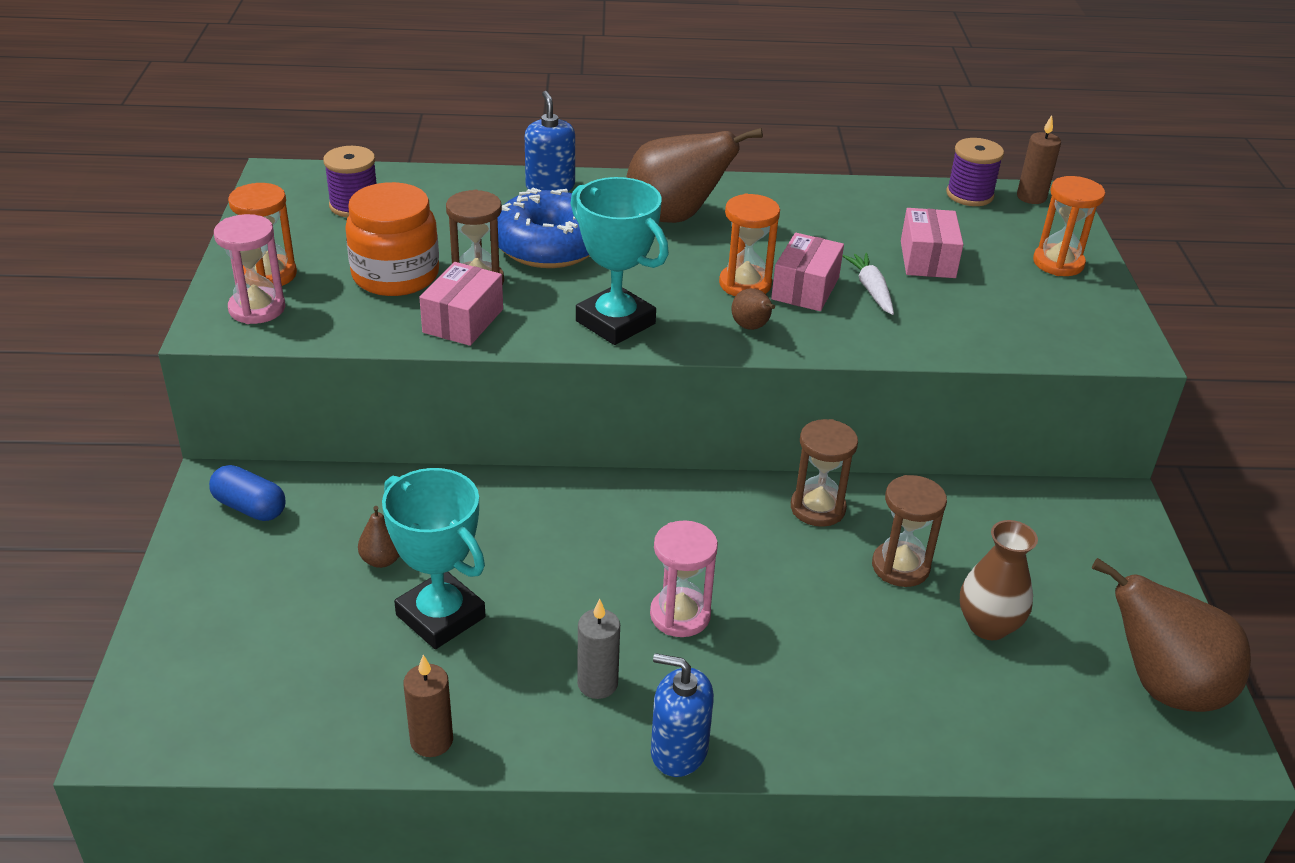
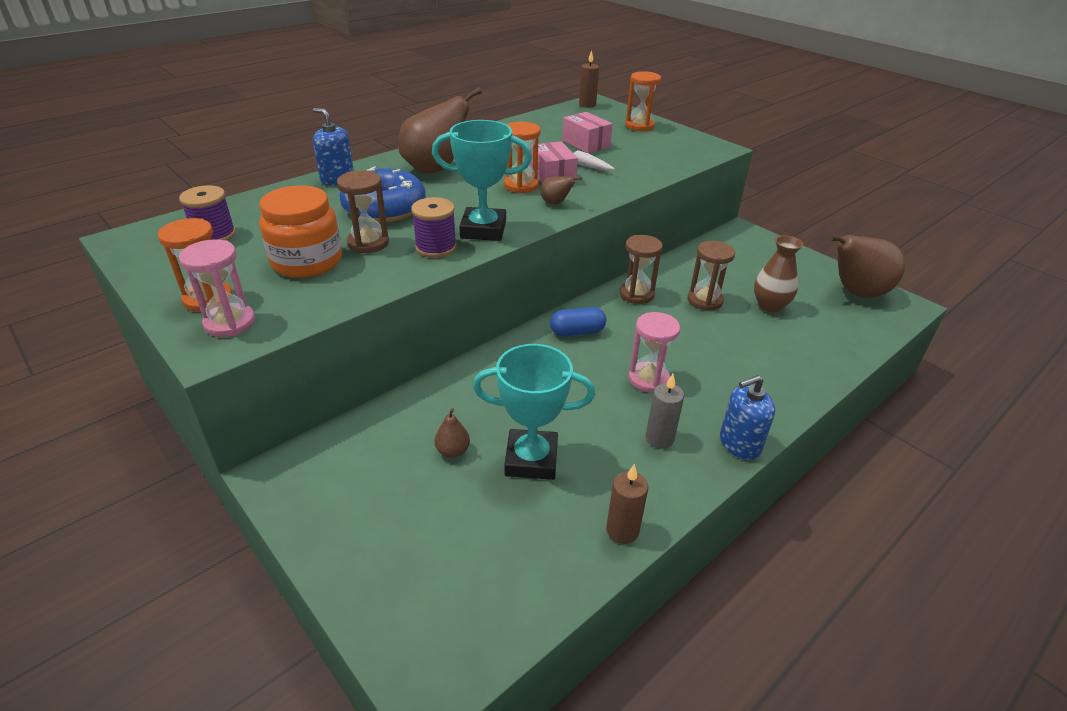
camera: 40 degrees left, 0 degrees up
blue capsule [209,465,286,521] -> blue capsule moved to [550,307,606,336]
pink box [419,262,503,346] -> none
purple spool [946,138,1004,206] -> purple spool moved to [411,197,457,258]

